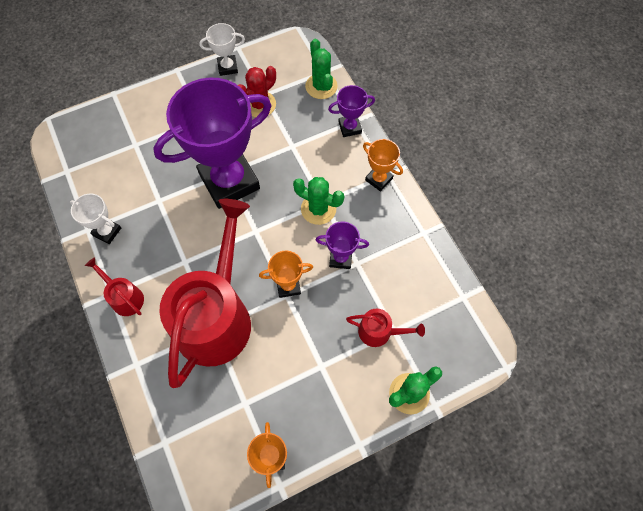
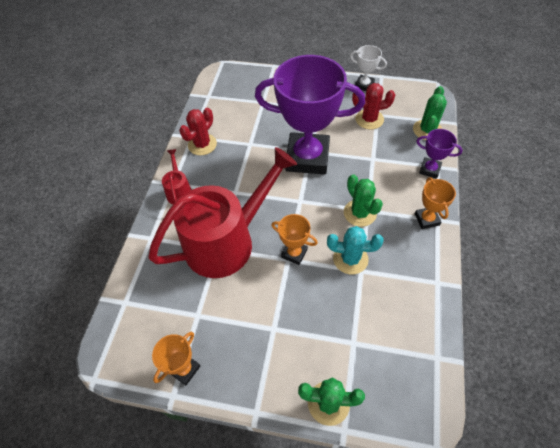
camera: 40 degrees right, 10 degrees down
white trophy [70,194,121,244] -> red cactus [179,108,217,155]
purple trophy [316,222,369,269] -> turquoise cactus [327,226,384,274]
red watering can [346,309,425,347] -> none

